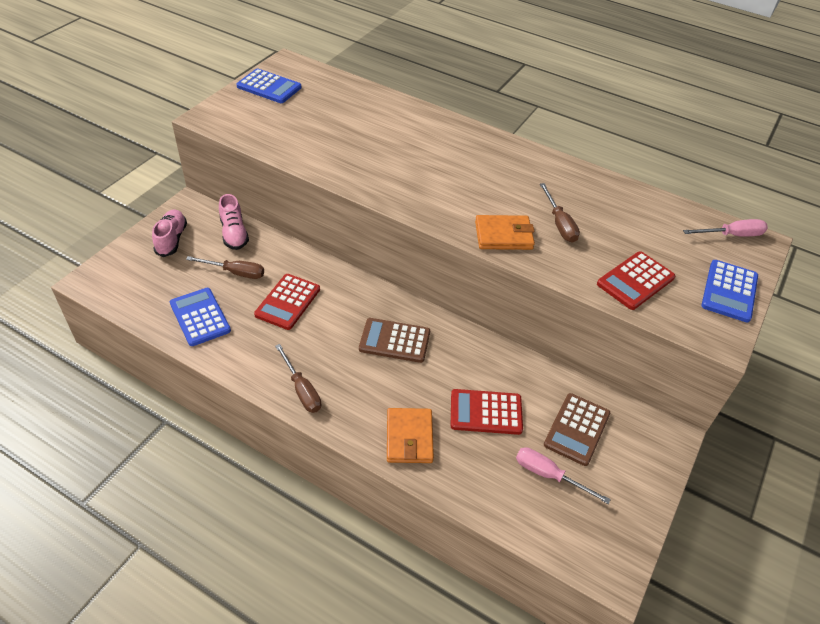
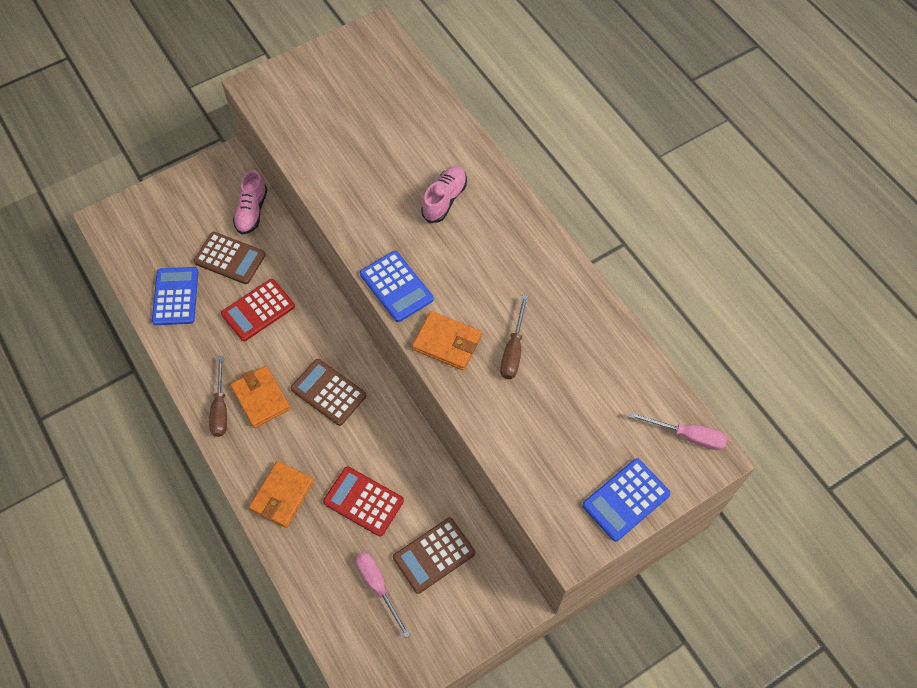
camera: 30 degrees right, 15 degrees up
pink shoe [152,209,187,257] -> pink shoe moved to [421,166,467,223]
brown screwdriver [186,256,264,279] -> brown calculator [193,232,266,284]
blue calculator [237,69,301,103] -> blue calculator moved to [360,251,434,322]
red calculator [597,251,675,310] -> none
none -> orange wallet [230,366,290,428]

